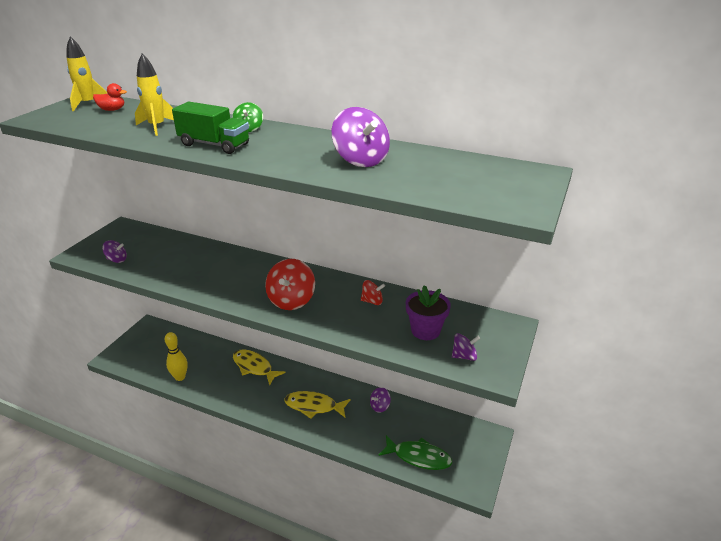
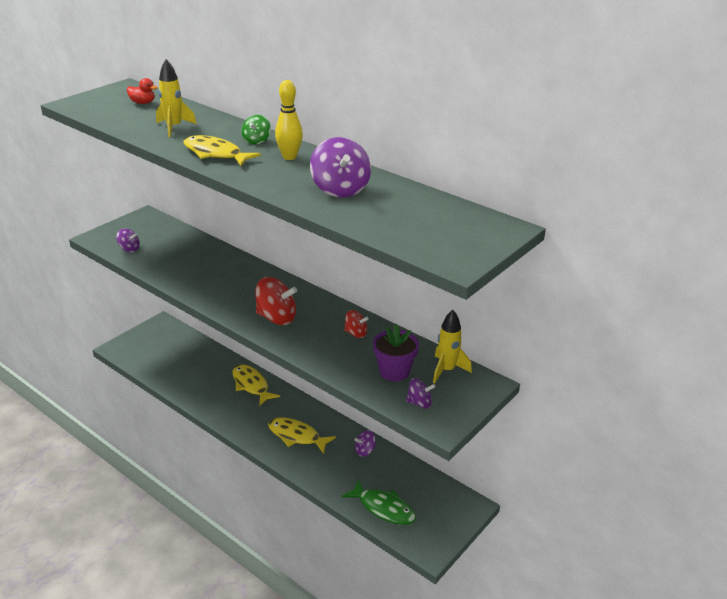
camera: 15 degrees right, 0 degrees up
yellow rocket [66,36,107,111] -> yellow rocket moved to [433,310,472,383]
yellow bowling pin [165,332,188,381] -> yellow bowling pin moved to [275,80,303,160]
green truck [172,102,249,154] -> yellow fish [184,135,261,166]
red spinning top [265,259,315,310] -> red spinning top turned 105 degrees counterclockwise [255,277,297,325]

